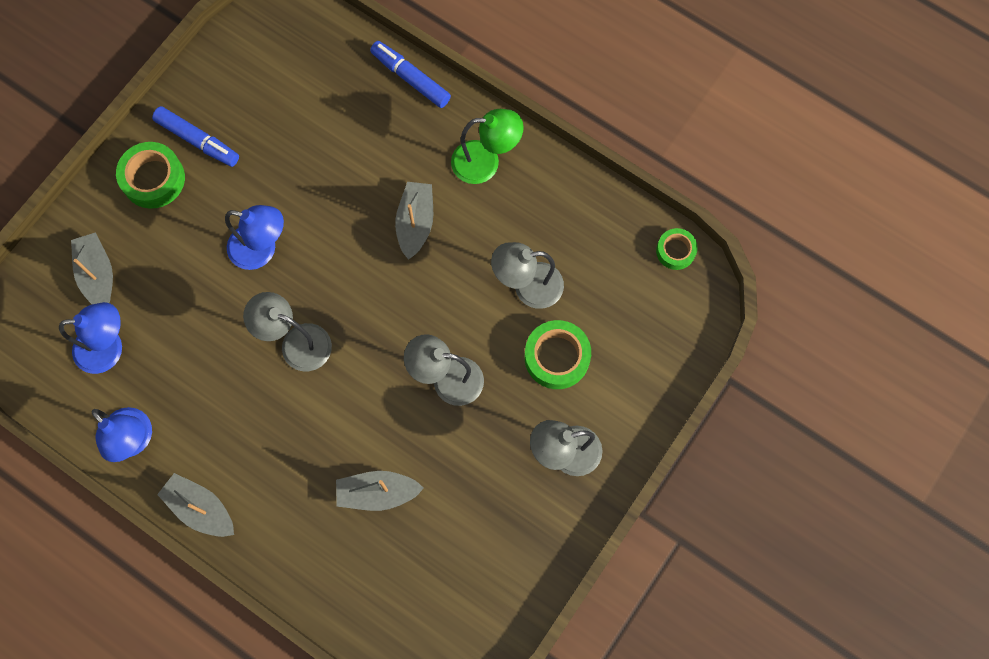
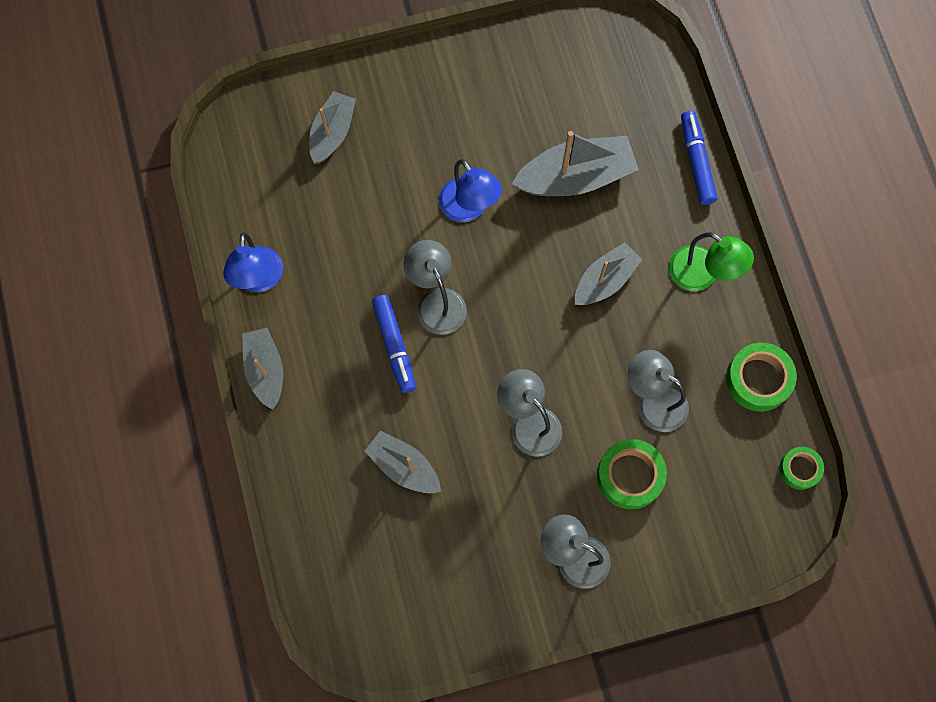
camera: 40 degrees right, 0 degrees up
blue lamp [59,302,122,374] -> none
green tape [116,142,185,209] -> green tape moved to [726,343,797,412]
blue marker [152,106,239,167] -> blue marker moved to [372,295,416,393]
none -> grey boat [512,131,639,196]

